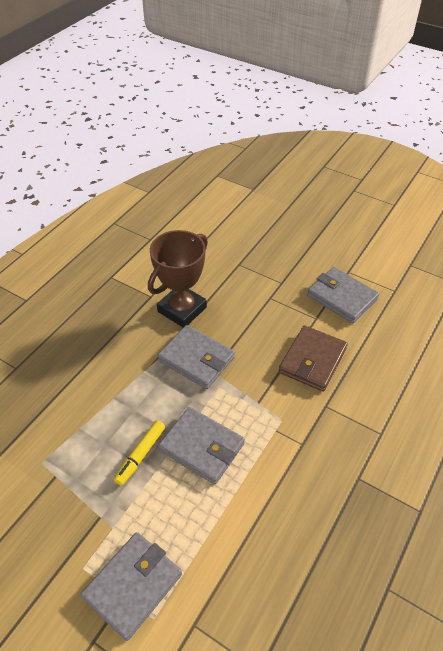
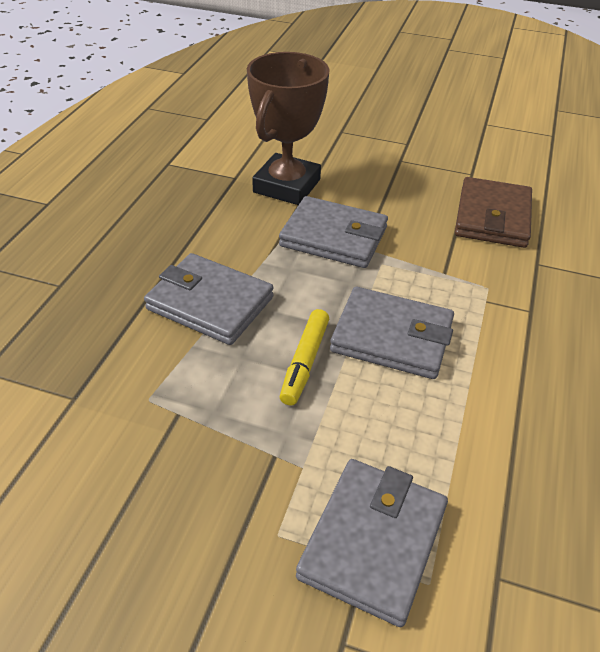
camera: 15 degrees left, 5 degrees down
grey wallet [307,267,379,323] -> grey wallet moved to [144,253,274,345]

